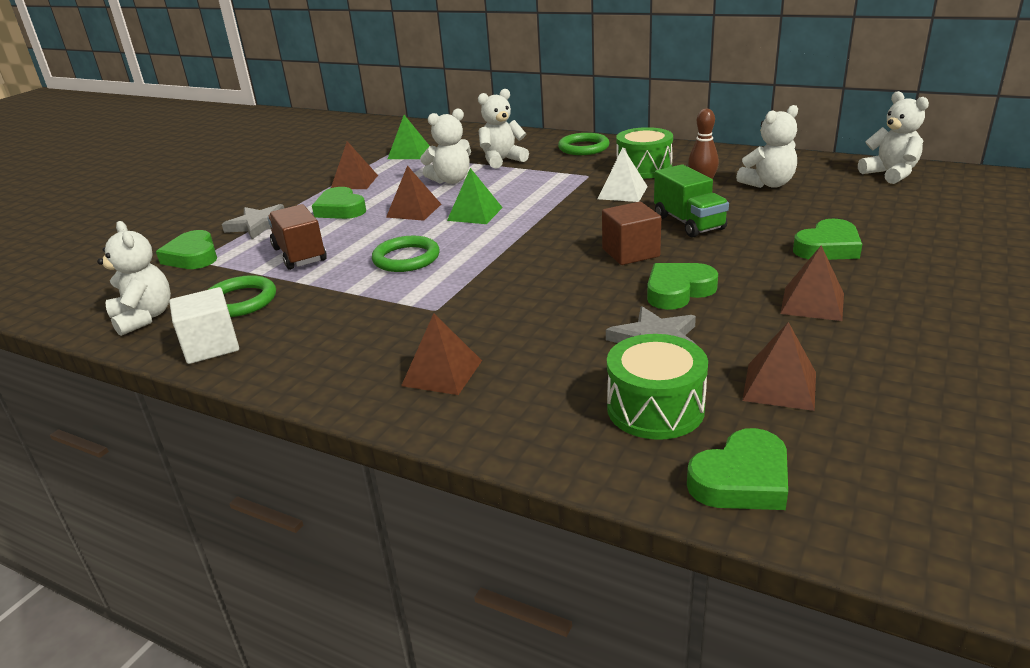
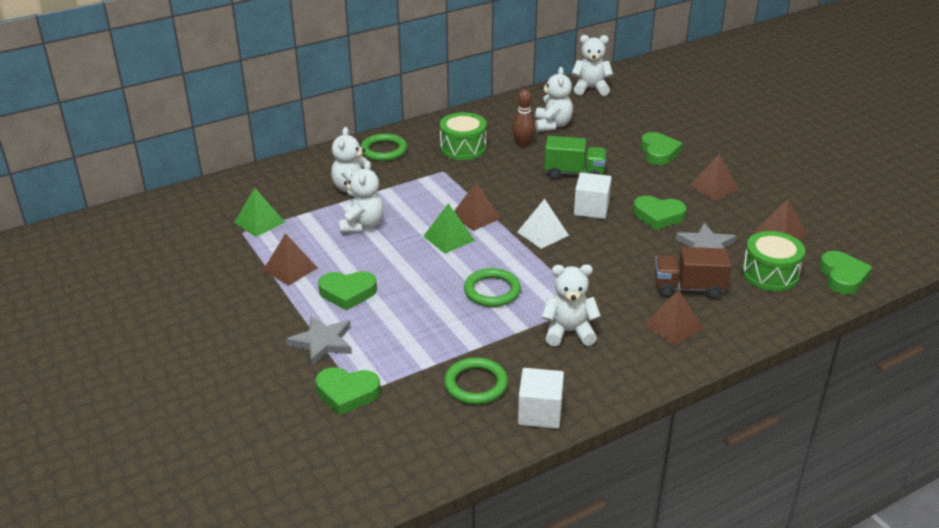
camera: 60 degrees left, 5 degrees up
white teddy bear [97,221,171,336] -> white teddy bear moved to [542,264,601,346]
brown truck [267,204,327,270] -> brown truck moved to [655,247,731,299]
brown pyramid [386,165,441,221] -> brown pyramid moved to [454,183,501,231]
white pyramid [598,148,648,202] -> white pyramid moved to [517,199,569,249]
brown cube [602,202,661,265] -> white cube [574,172,612,219]
green heart [647,263,718,310] -> green heart turned 75 degrees counterclockwise [633,196,687,230]

